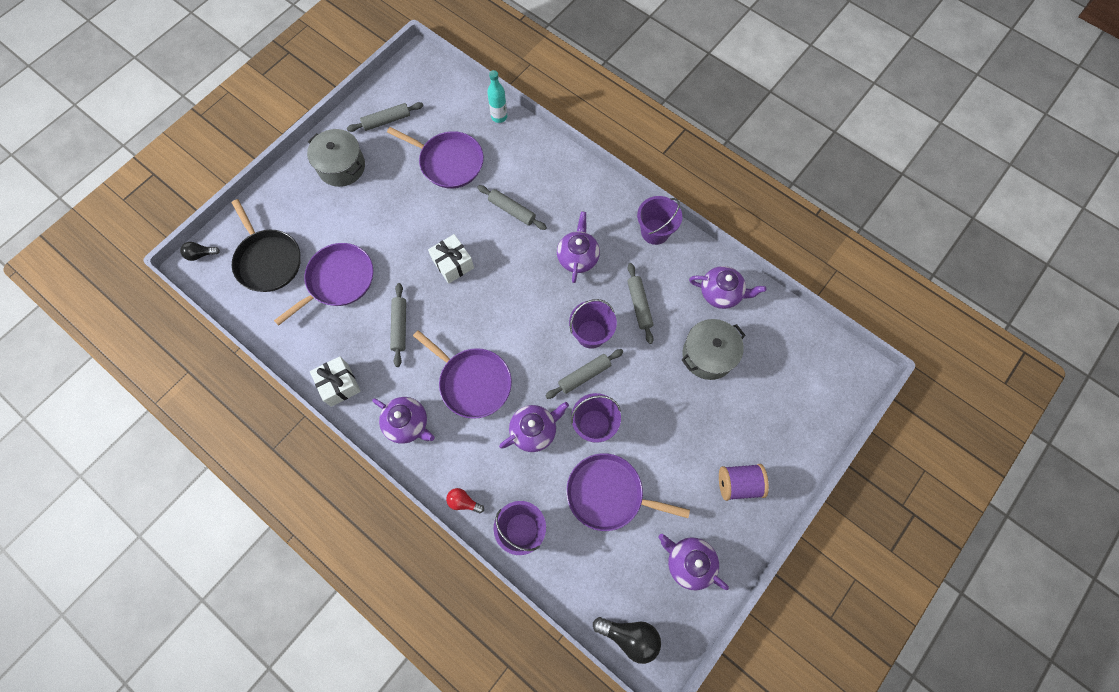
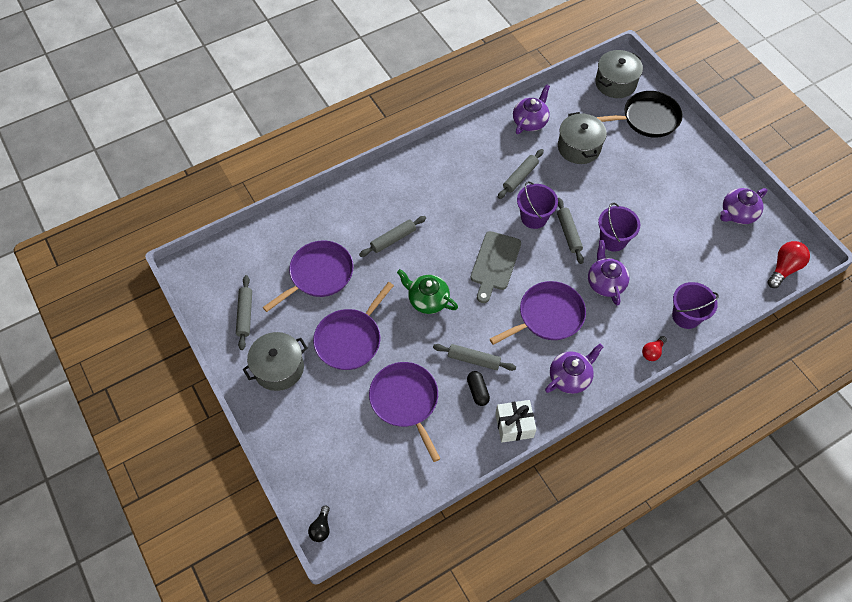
camera: 70 degrees left, 10 degrees down
black pan [232,199,301,292] -> black pan moved to [596,91,683,138]
white gift [428,234,474,284] -> green teapot [397,269,458,314]
turquoise bottle [487,70,507,123] -> none
purple teapot [557,212,600,283] -> none
purple pan [566,453,690,531] -> purple pan moved to [313,282,394,370]
black light bulb [593,617,661,664] -> red light bulb [767,241,810,288]
grey rolling pin [627,263,654,344] -> grey rolling pin turned 60 degrees counterclockwise [498,149,544,199]
purple bucket [637,196,682,245] -> none
purple spool [719,464,769,501] -> none
none -> black capsule [467,371,490,406]
none -> grey cutting board [471,231,521,303]
none -> grey pot [595,50,643,98]

